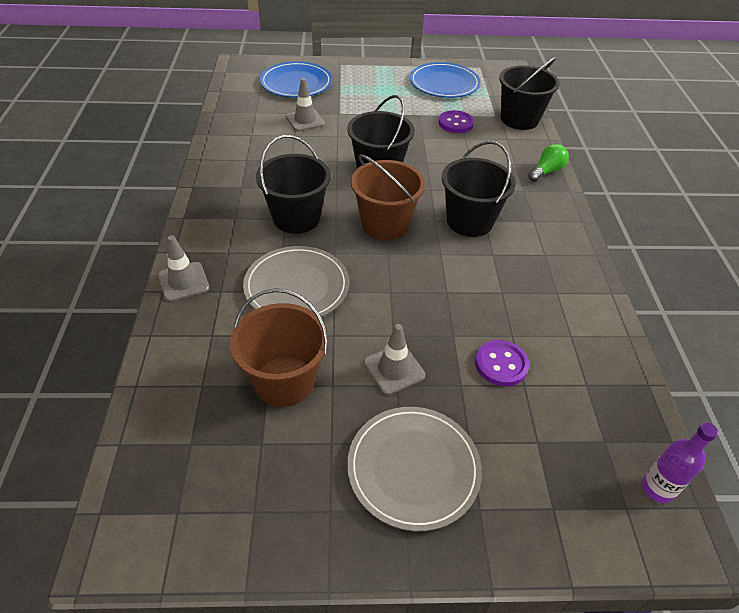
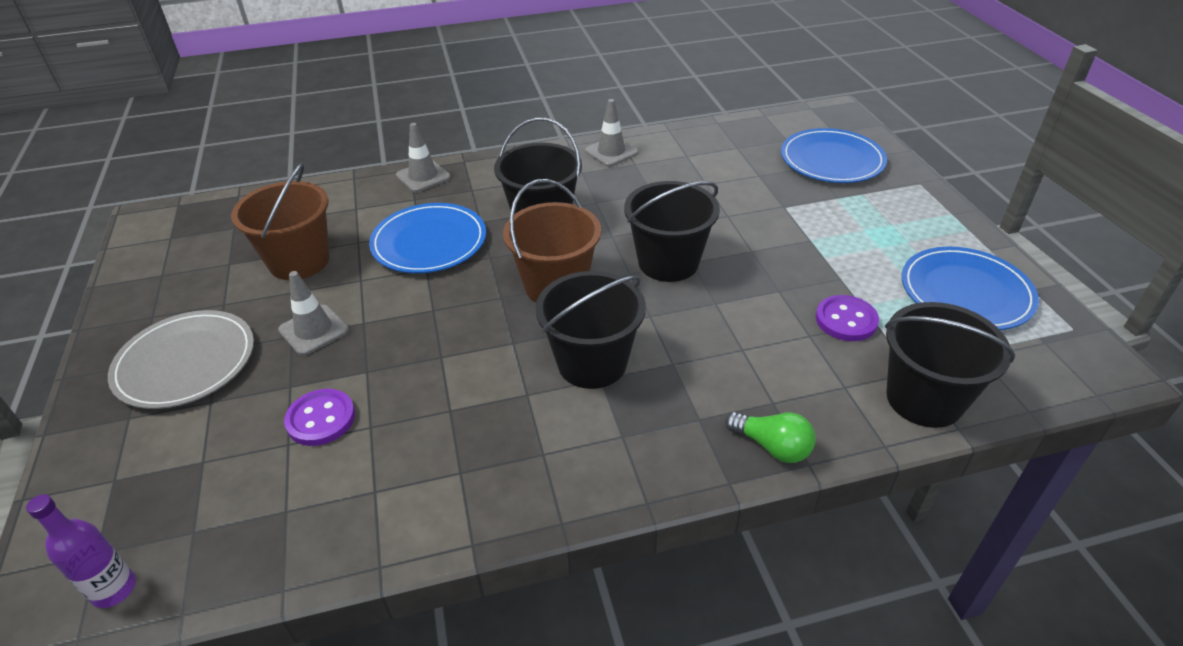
camera: 80 degrees right, 5 degrees down
grey plate [243,246,349,317] -> blue plate [369,203,486,273]
grey traffic cone [286,78,325,132] -> grey traffic cone moved to [585,99,639,167]

